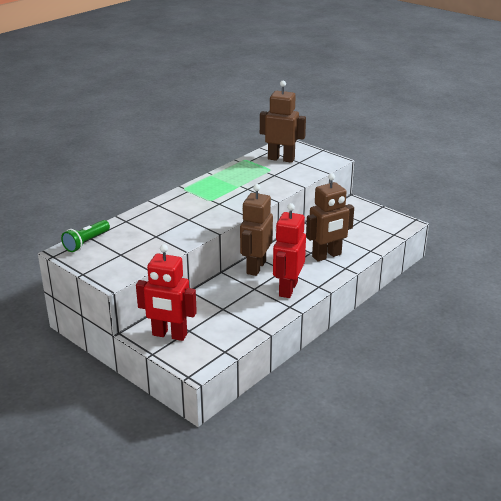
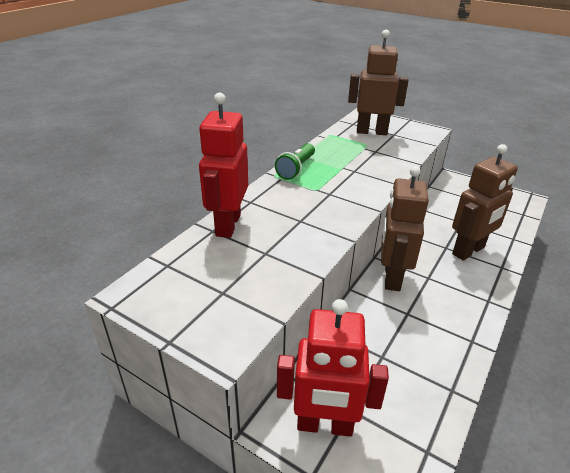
camera: 10 degrees left, 5 degrees up
green flashlight [61,220,110,252] -> green flashlight moved to [275,143,315,180]
red robot [273,203,306,298] -> red robot moved to [199,93,248,238]

